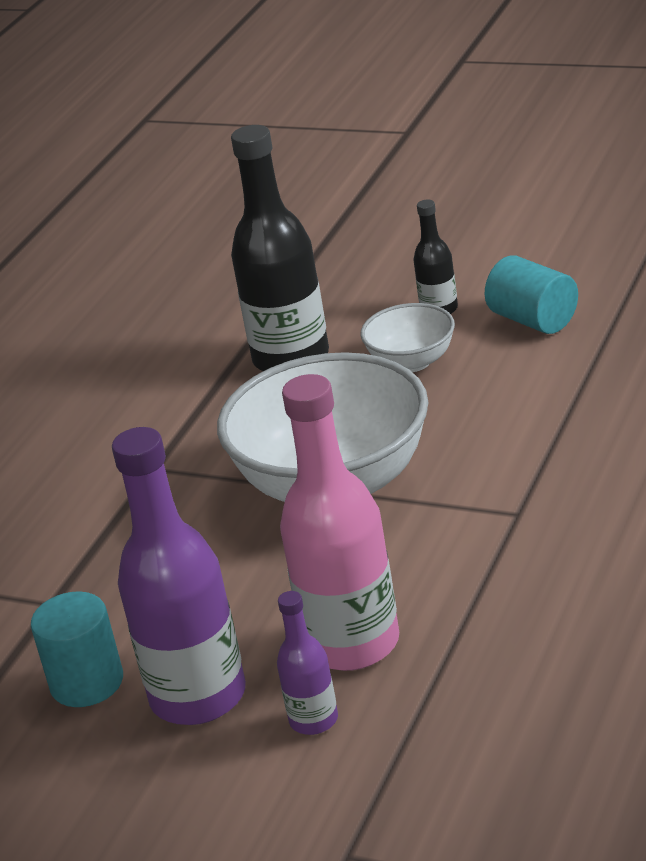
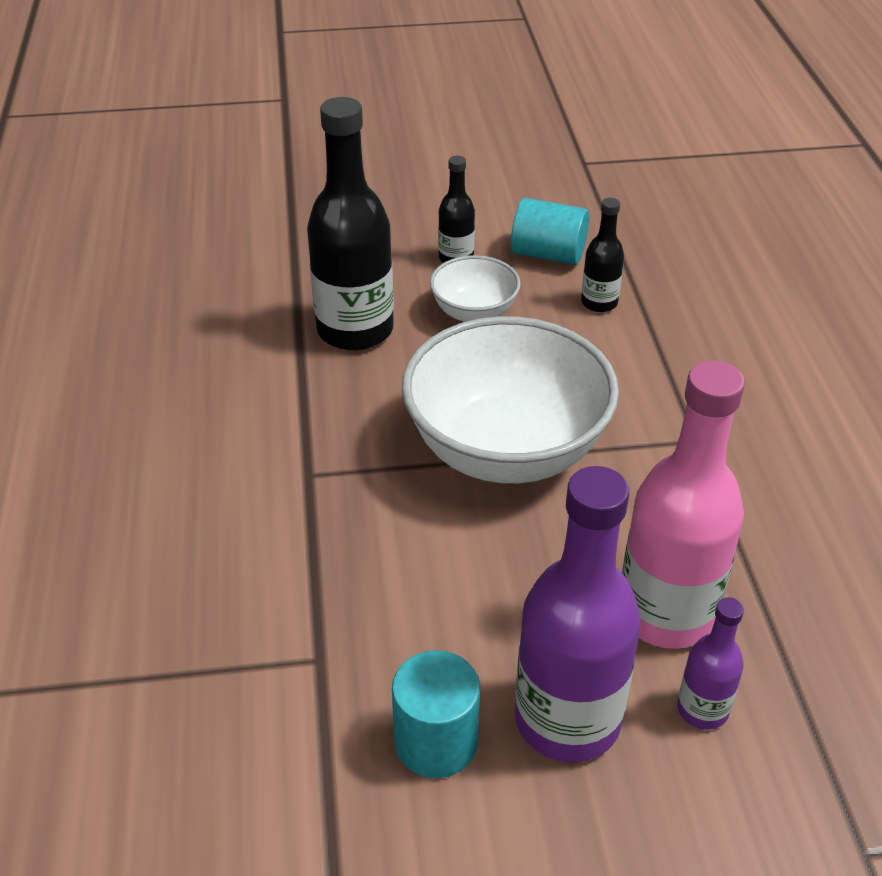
camera: 35 degrees left, 10 degrees up
none -> black bottle [581,198,624,312]

